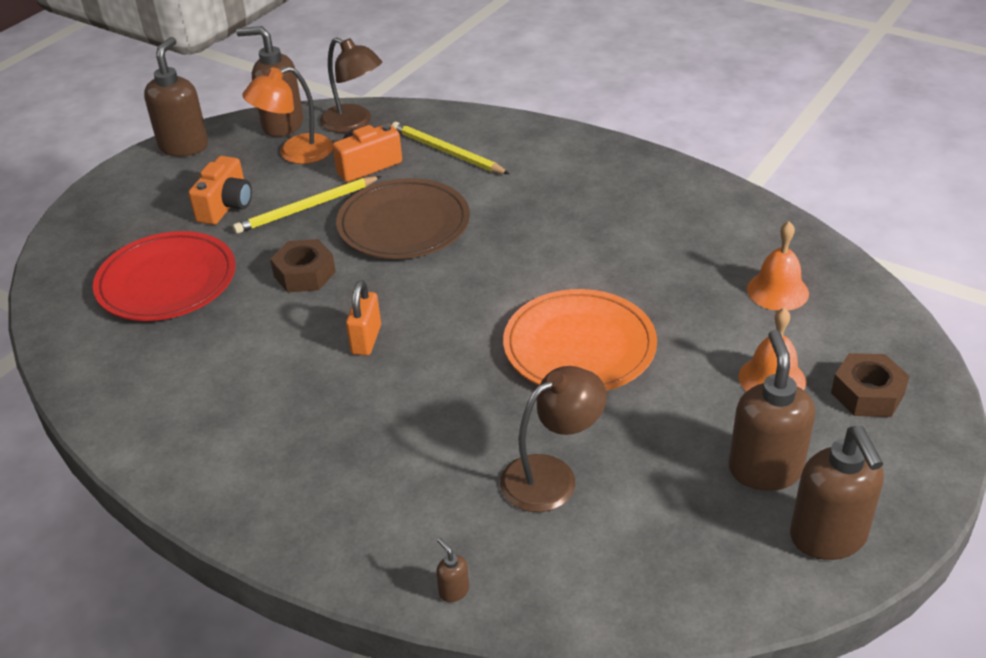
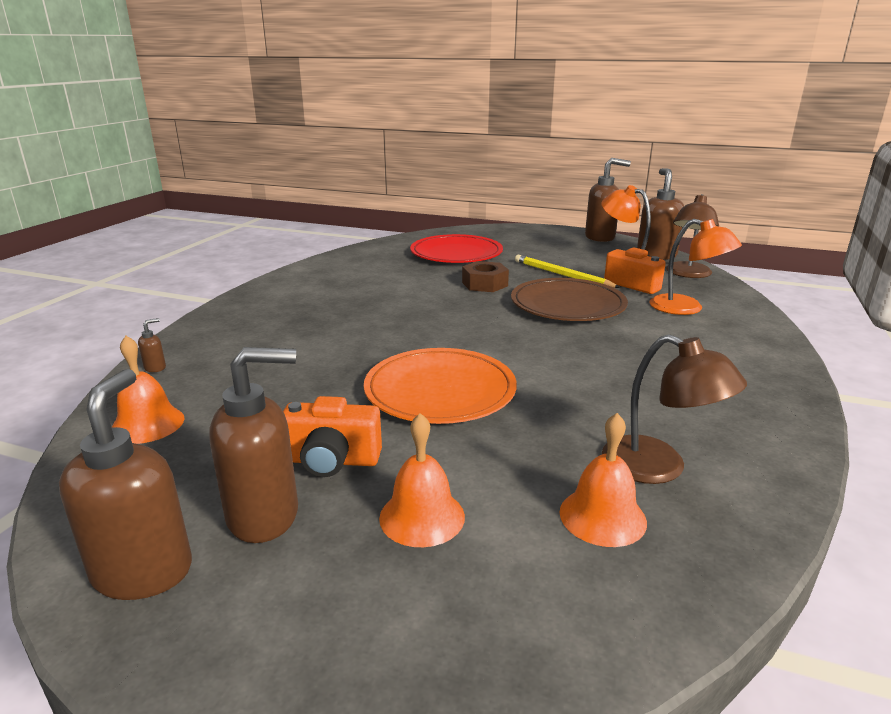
camera: 75 degrees right, 15 degrees down
orange camera [188,156,252,225] -> orange camera moved to [283,396,382,477]
orange padlock [346,280,381,356] -> none
yellow pencil [392,122,510,174] -> orange lamp [650,219,742,315]
brown lamp [500,366,607,512] -> brown lamp moved to [602,334,747,484]
brown soap dispenser [790,426,884,560] -> brown soap dispenser turned 120 degrees clockwise [59,369,192,600]
brown nut [831,353,910,417] -> none
none -> orange bell [111,336,184,444]

